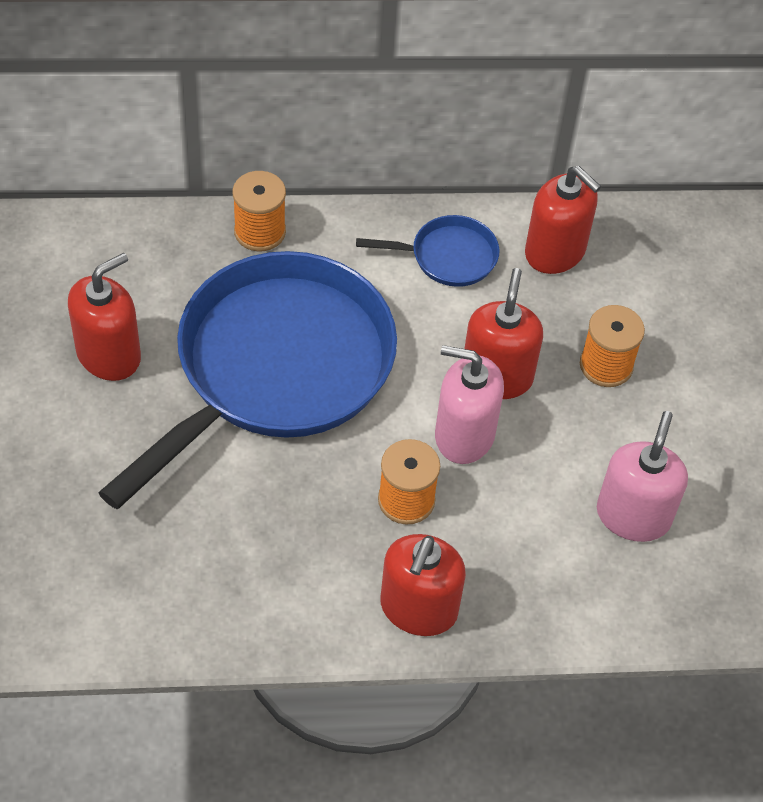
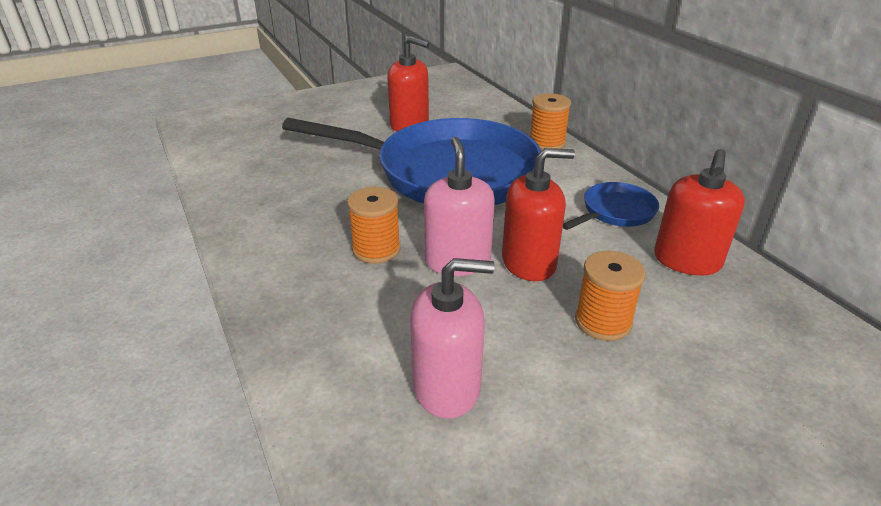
camera: 70 degrees right, 20 degrees down
blue pan [356,215,500,287] -> blue pan turned 105 degrees counterclockwise [563,182,659,230]
red soap dispenser [380,534,466,636] -> none

